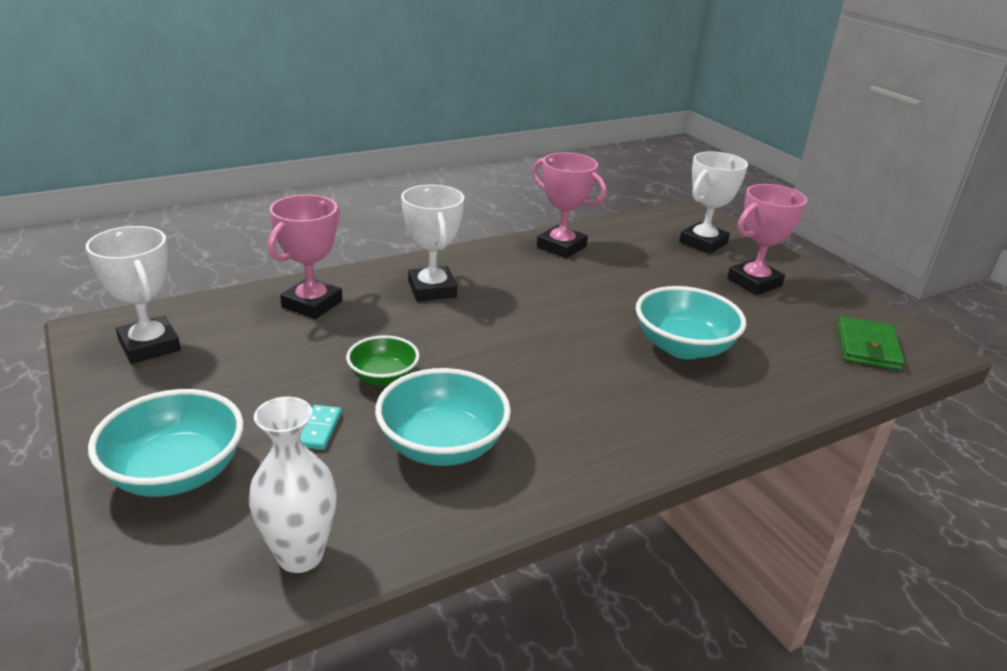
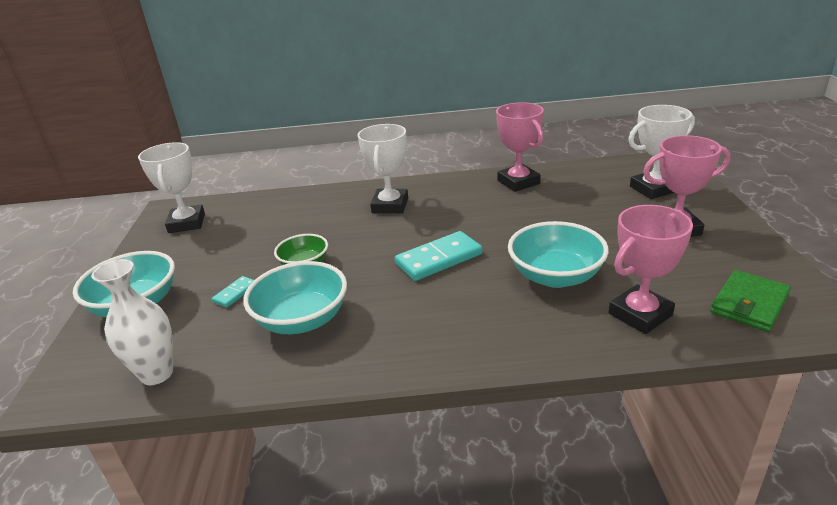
camera: 30 degrees right, 0 degrees up
pink trophy [268,195,342,319] -> pink trophy moved to [609,205,693,334]
none -> turquoise domino [395,231,483,281]

